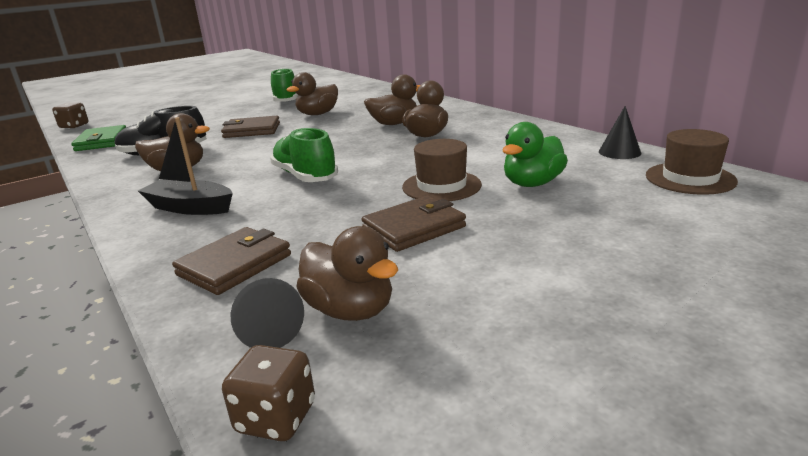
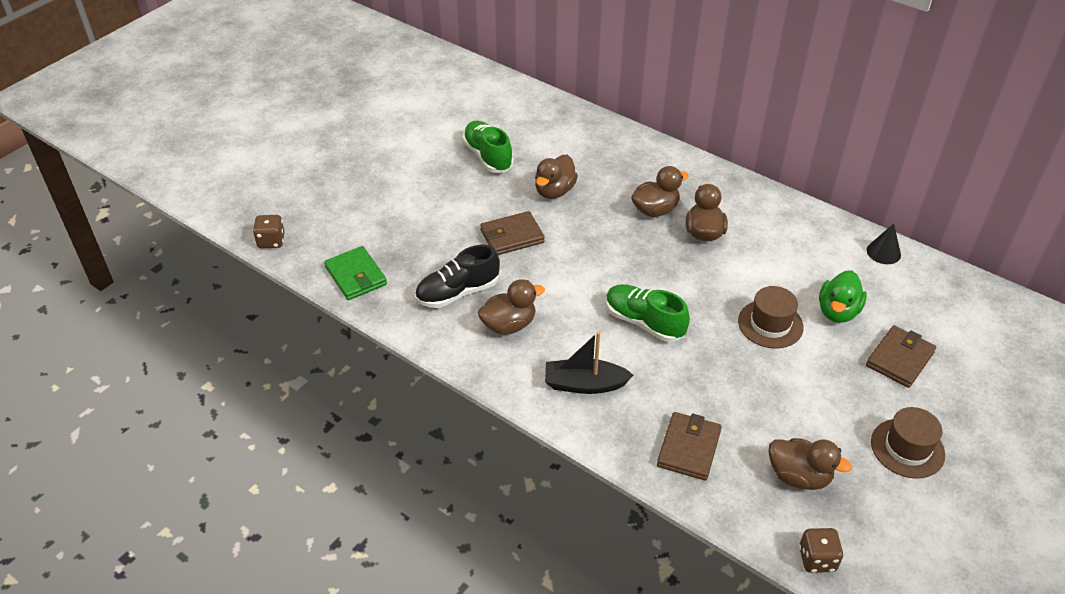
camera: 20 degrees left, 20 degrees up
black cone [231,278,304,348] -> none
brown wallet [362,196,466,252] -> brown wallet moved to [866,325,936,388]
brown hat [646,129,738,195] -> brown hat moved to [871,407,945,479]

